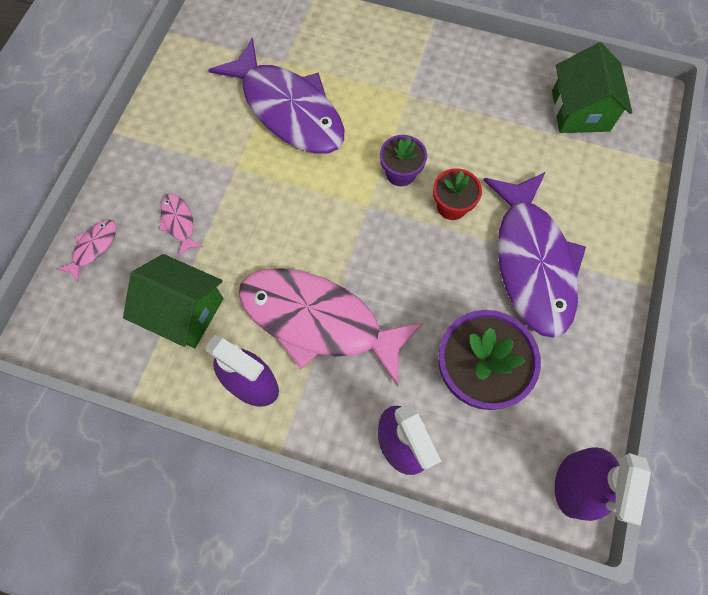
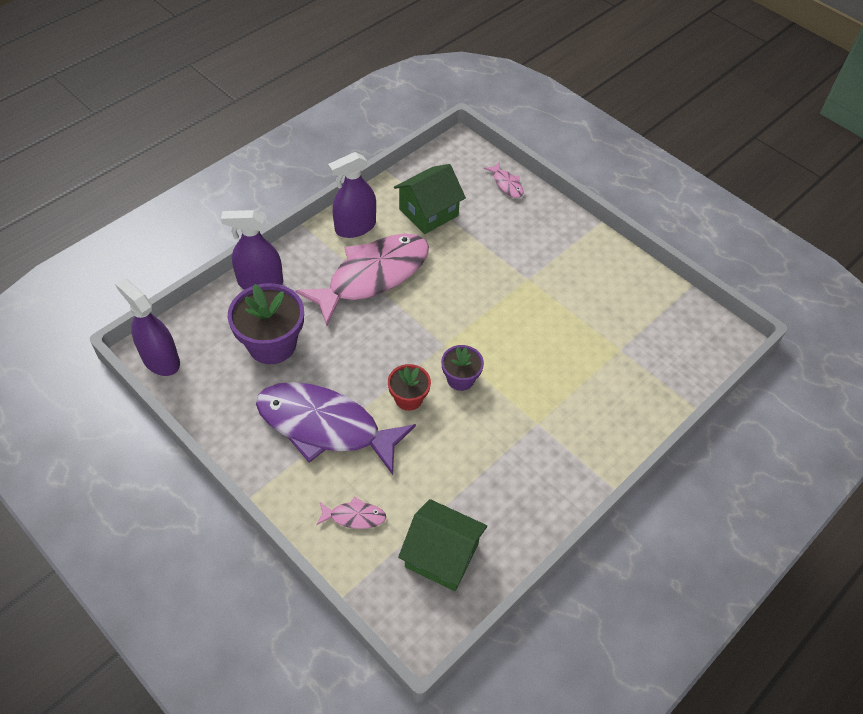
camera: 115 degrees right, 15 degrees down
pink fish [159,194,203,257] -> pink fish moved to [316,497,386,529]
purple fish [208,38,344,154] -> none

